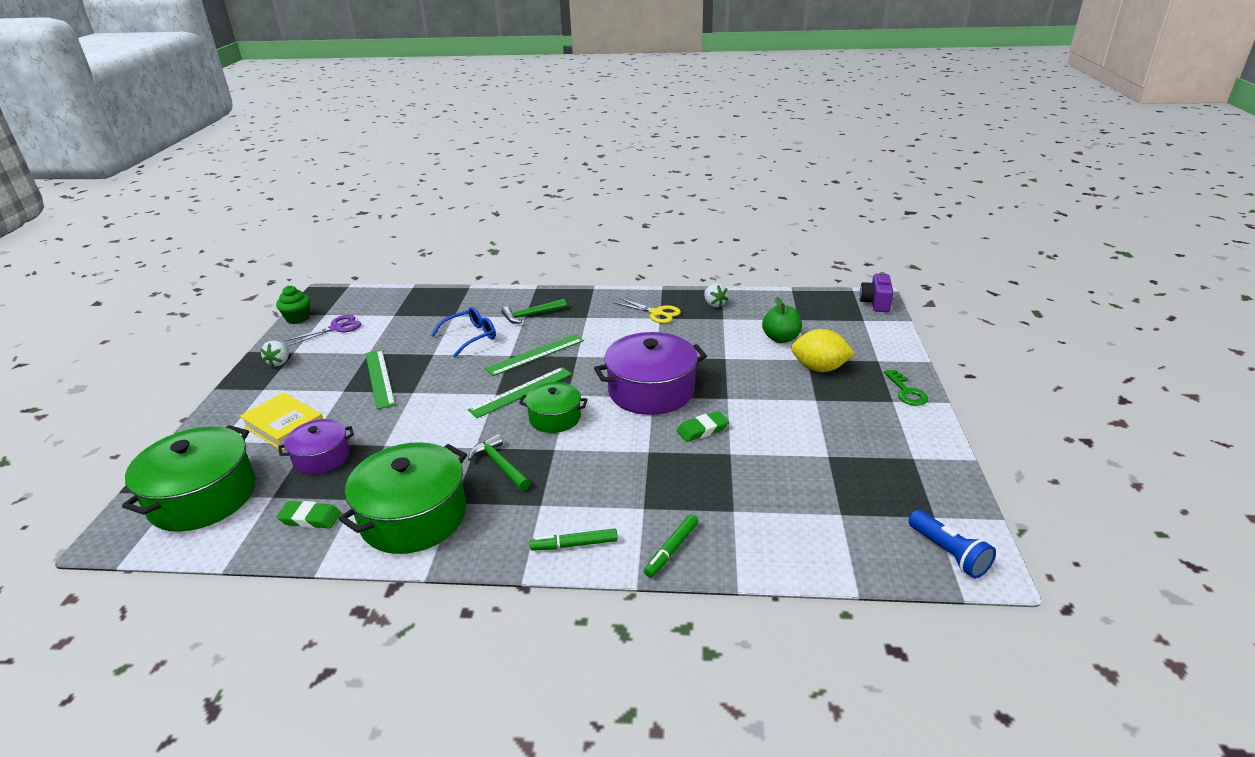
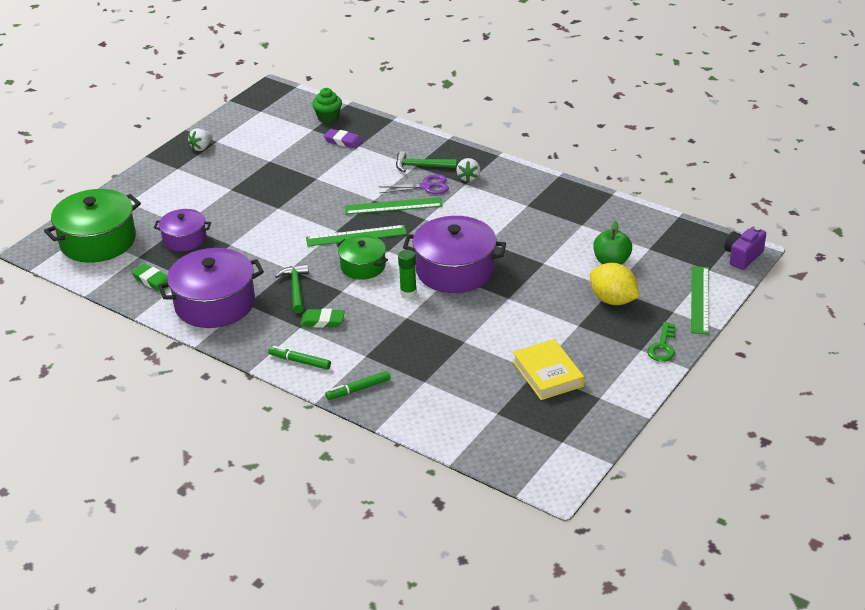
camera: 30 degrees right, 5 degrees up
yellow book [240,393,323,450] -> yellow book moved to [513,339,584,400]
green cupcake [276,286,310,324] -> green cupcake moved to [312,88,342,123]
purple scissors [285,315,361,346] -> purple scissors moved to [379,174,449,194]
green pot [339,442,467,554] -> purple pot [158,248,264,328]
green ruler [365,350,395,410] -> green ruler moved to [691,266,709,334]
blue glasses [431,307,496,357] -> none
yellow scissors [615,298,681,323] -> none
green eraser [677,411,729,442] -> green eraser moved to [300,309,345,328]
white strawberry [704,283,728,307] -> white strawberry moved to [456,158,480,182]
blue flashlight [908,510,996,578] -> none
none -> purple eraser [324,129,363,149]
none -> green glue stick [398,250,417,298]

